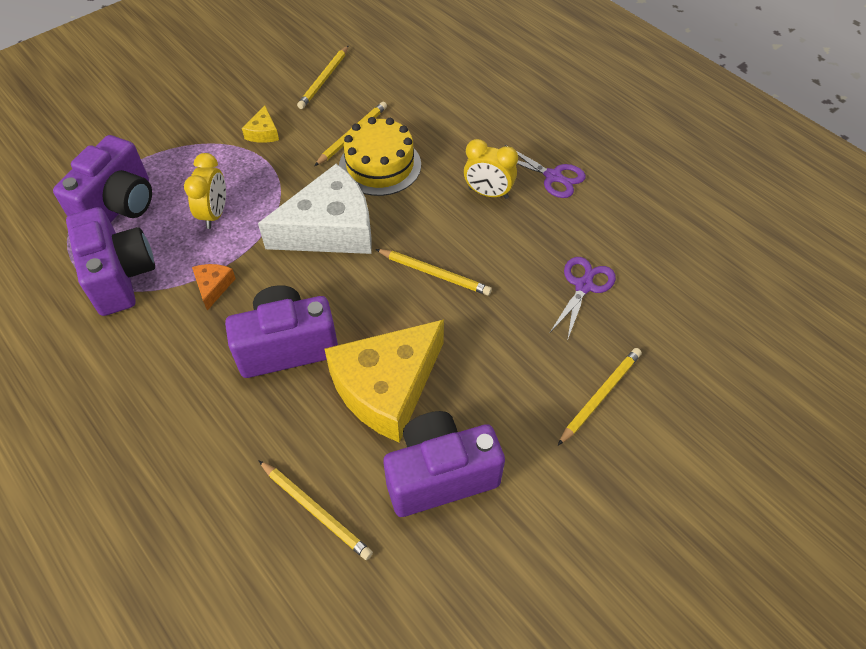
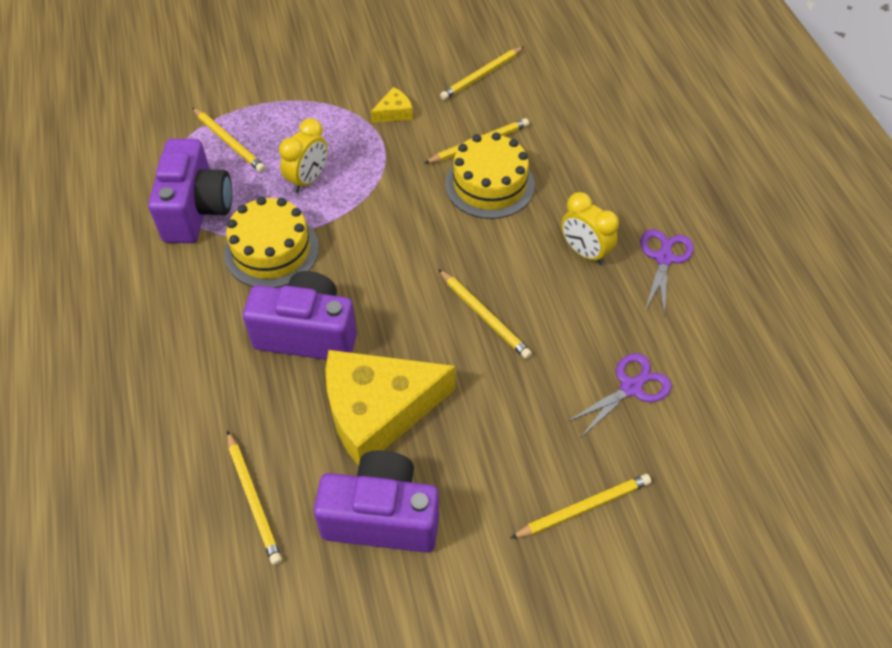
camera: 25 degrees right, 0 degrees up
purple camera [53,135,152,222] -> yellow pencil [192,108,265,172]
orange cheese [192,264,236,311] -> yellow cake [224,197,319,288]
yellow cheese [242,106,279,143] -> yellow cheese turned 150 degrees counterclockwise [371,87,413,123]
white cheese [258,164,372,254] -> none
purple scissors [505,145,586,198] -> purple scissors turned 135 degrees counterclockwise [640,229,694,315]

